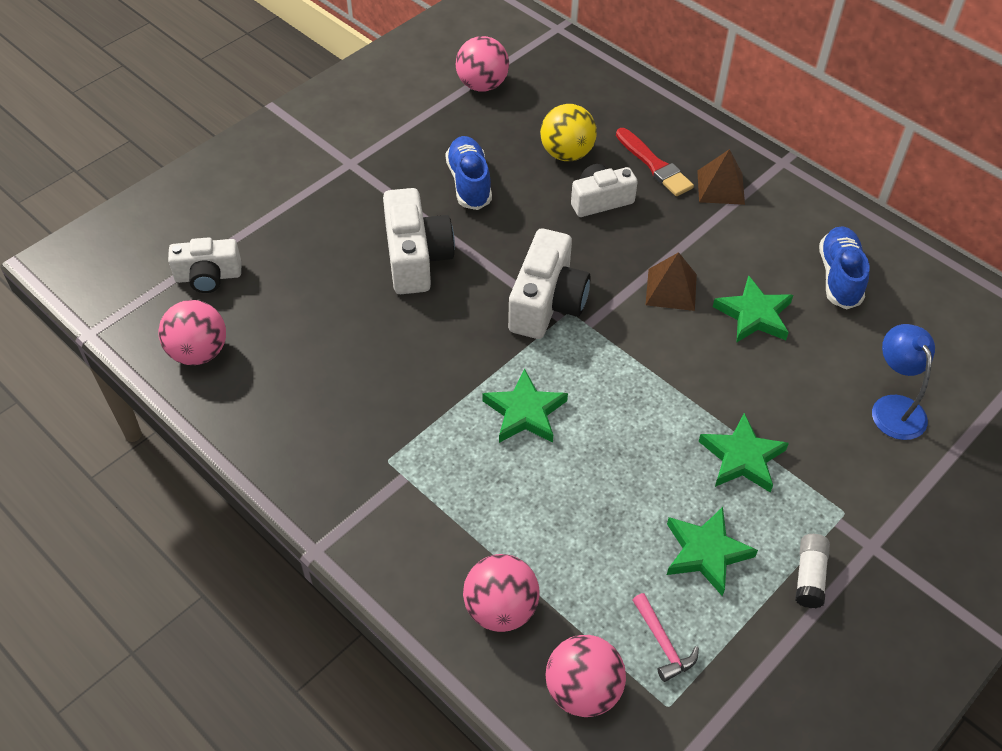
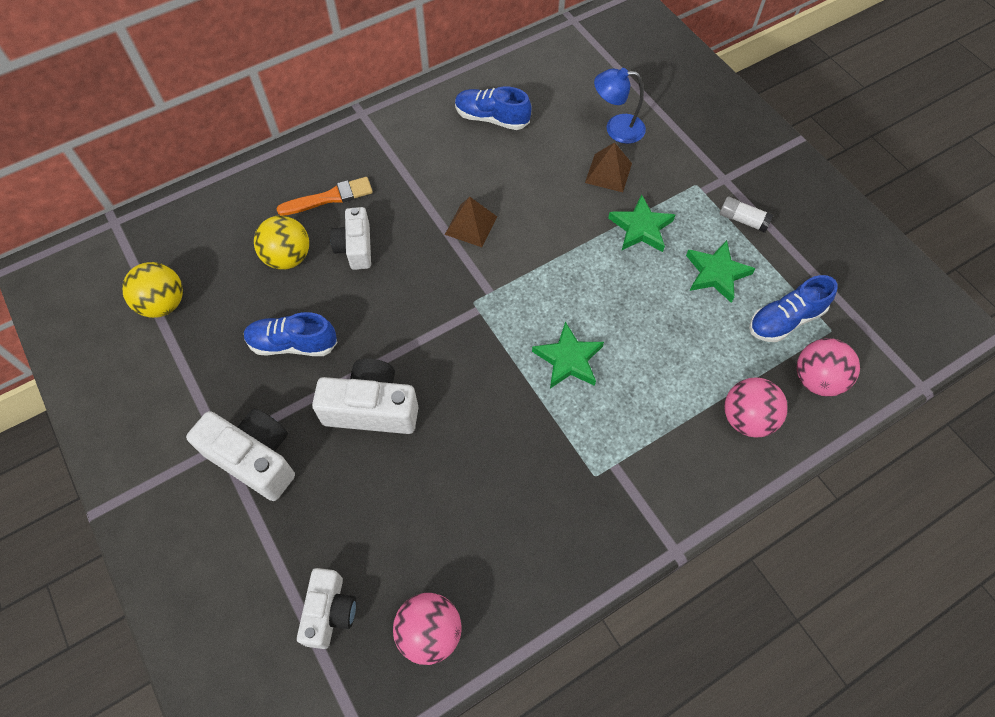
camera: 75 degrees left, 10 degrees up
pink ball [456,36,509,92] -> yellow ball [122,262,183,318]
white camera [508,228,591,339] -> white camera moved to [186,408,295,501]
red brush [616,128,694,196] -> orange brush [276,177,373,216]
pink hammer [632,593,699,682] -> blue shoe [749,275,838,342]
brown pyramid [697,149,745,205] -> brown pyramid moved to [585,142,632,192]
green star [713,275,793,343] -> none

